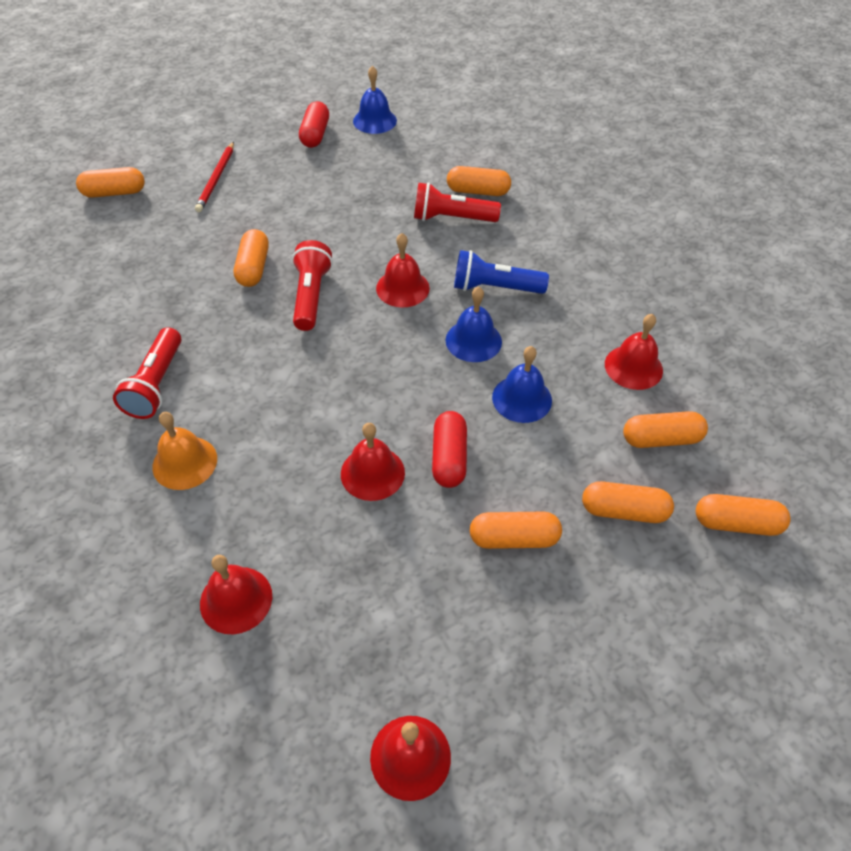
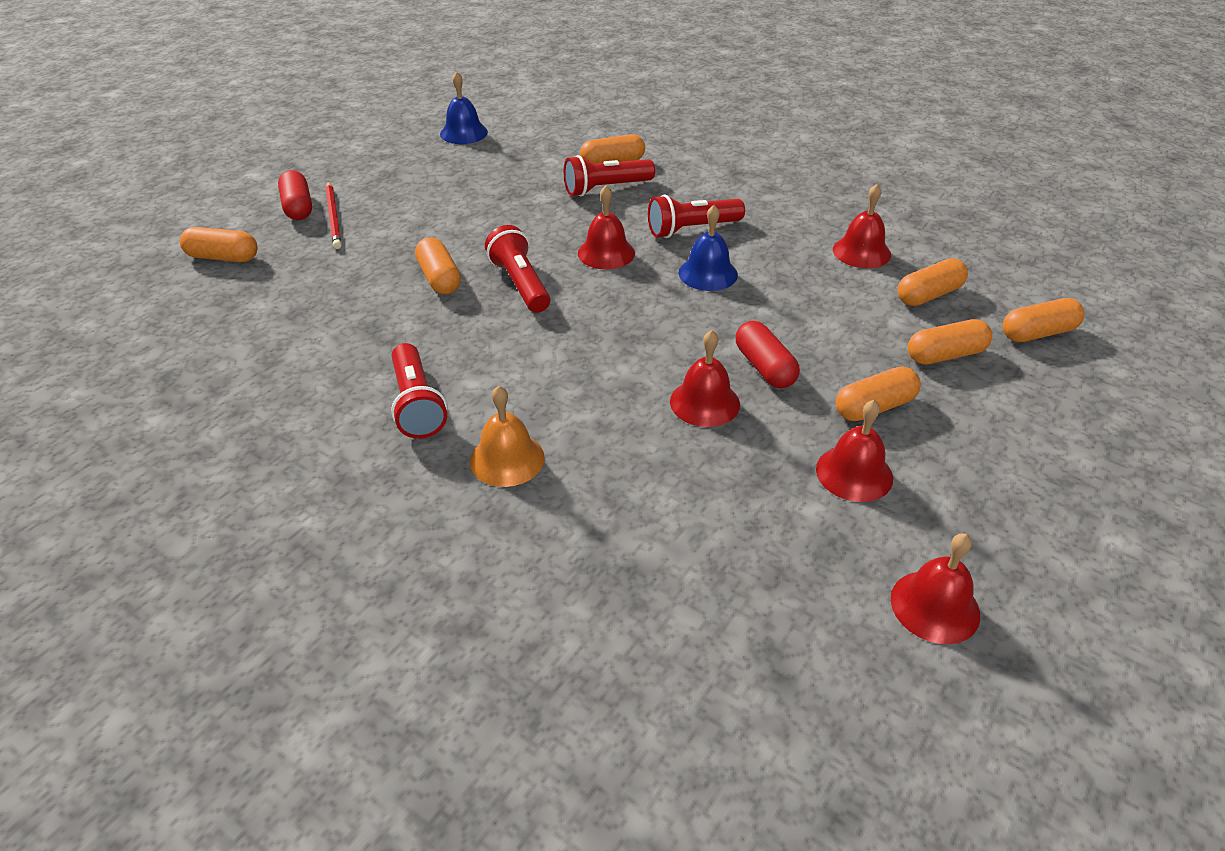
camera: 25 degrees left, 10 degrees down
orange capsule [76,167,145,198] -> orange capsule turned 45 degrees clockwise [180,227,258,262]
red bell [200,555,272,634] -> red bell moved to [816,400,893,502]
red capsule [299,101,329,148] -> red capsule moved to [278,170,312,220]
blue flashlight [454,250,549,294] -> red flashlight [648,195,745,238]
blue bell [492,346,552,423] -> none

